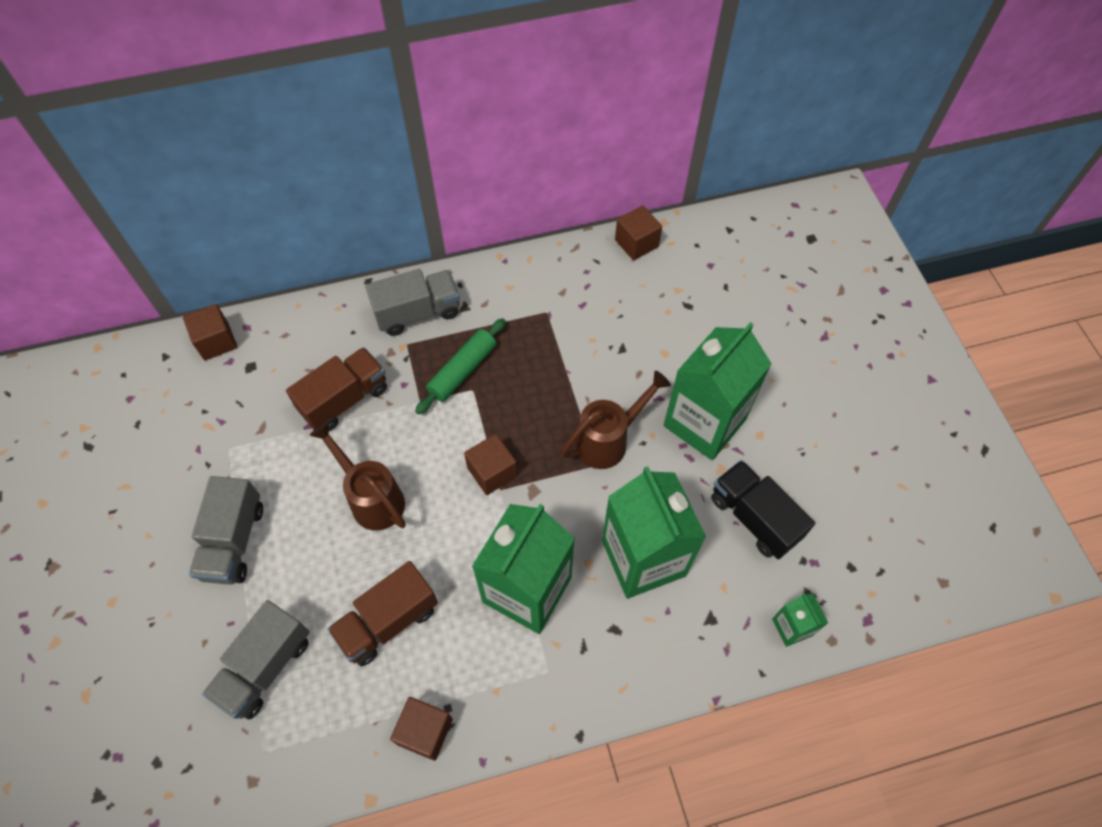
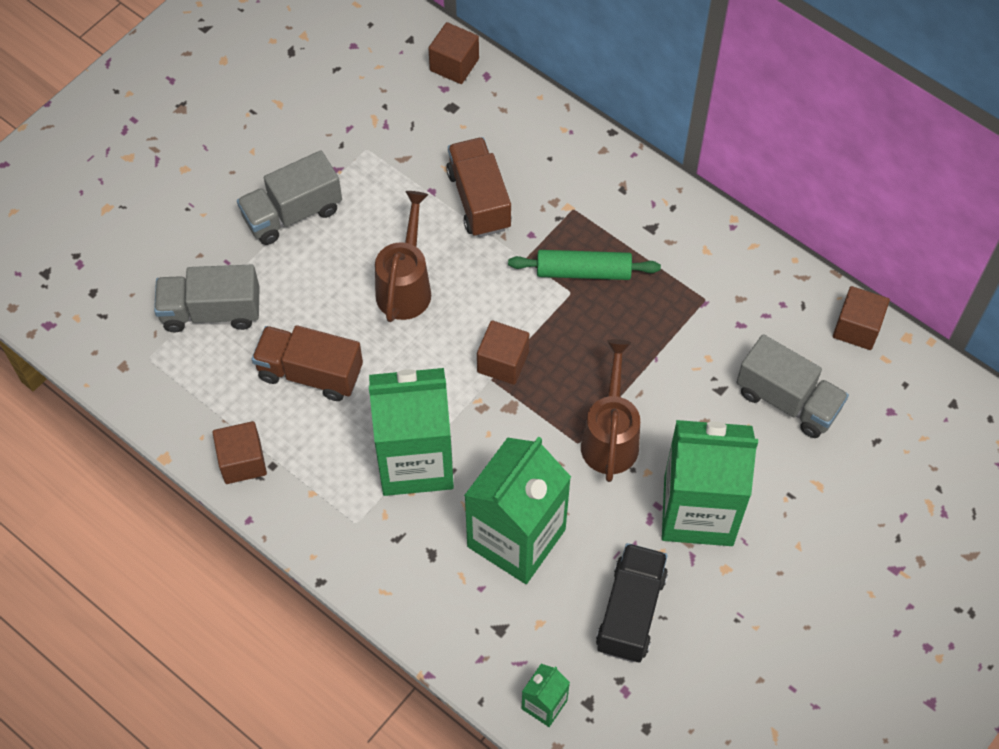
camera: 55 degrees right, 0 degrees up
brown truck [286,347,387,431] -> brown truck turned 120 degrees counterclockwise [446,137,512,237]
grey truck [365,269,460,336] -> grey truck moved to [736,334,849,438]
brown watering can [561,371,671,469] -> brown watering can turned 105 degrees counterclockwise [581,339,640,482]

